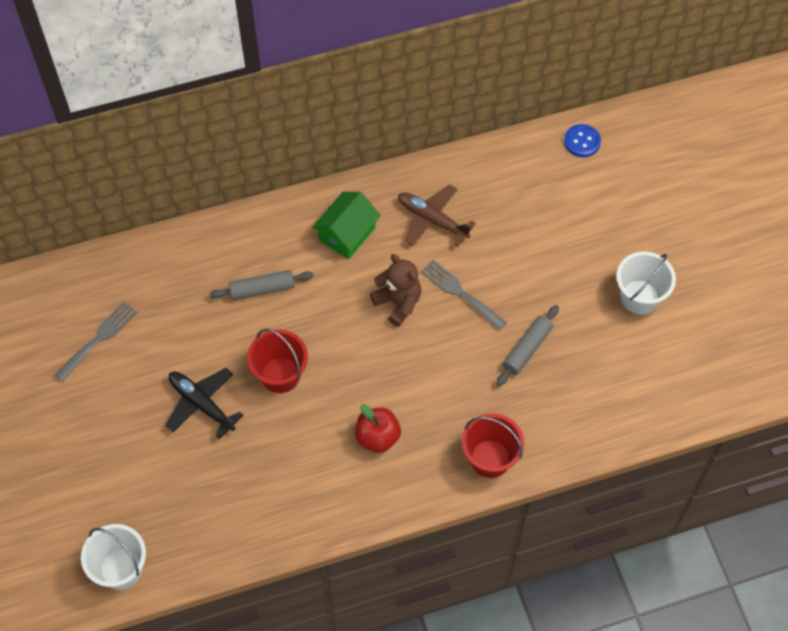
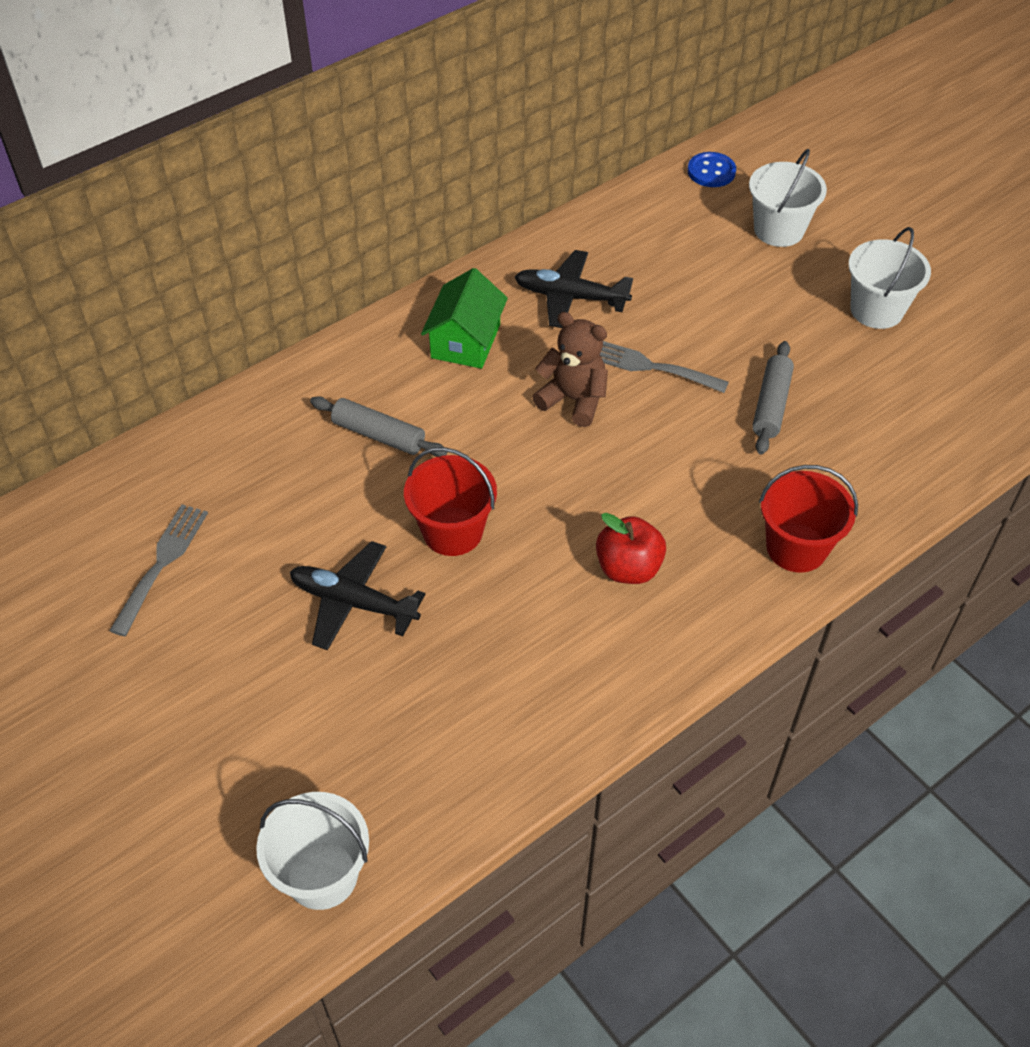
camera: 20 degrees left, 10 degrees down
grey rolling pin [209,270,314,300] -> grey rolling pin turned 60 degrees clockwise [310,396,447,457]
brown plane [398,184,476,246] -> black plane [515,250,633,328]
none -> white bucket [749,149,827,247]

